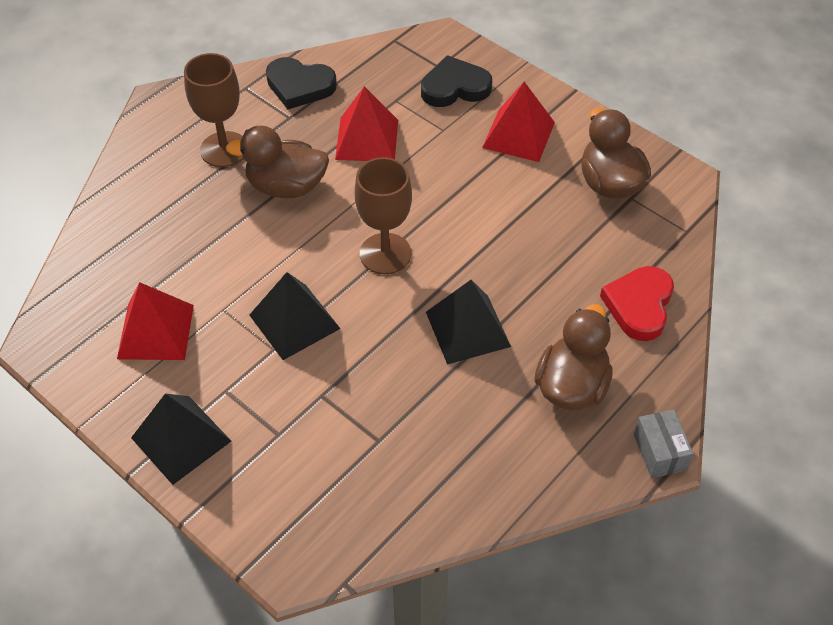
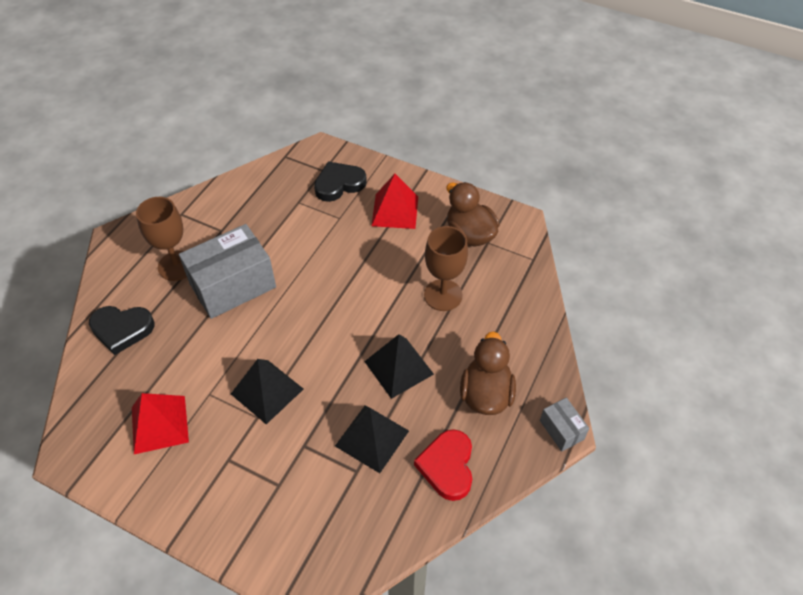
camera: 15 degrees left, 0 degrees up
black pyramid [131,393,231,485] -> black pyramid moved to [335,406,409,473]
brown duck [226,126,329,198] -> grey box [179,224,276,319]
black heart [266,57,337,109] -> black heart moved to [89,306,155,355]
red pyramid [335,86,398,161] -> none
brown goblet [354,157,412,274] -> brown goblet moved to [424,226,468,311]
red heart [600,266,674,341] -> red heart moved to [414,429,472,501]

